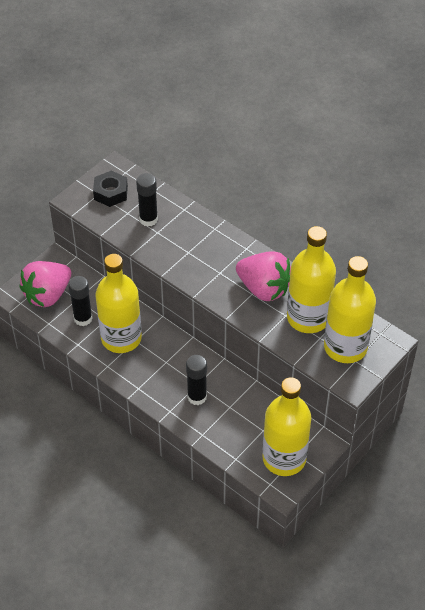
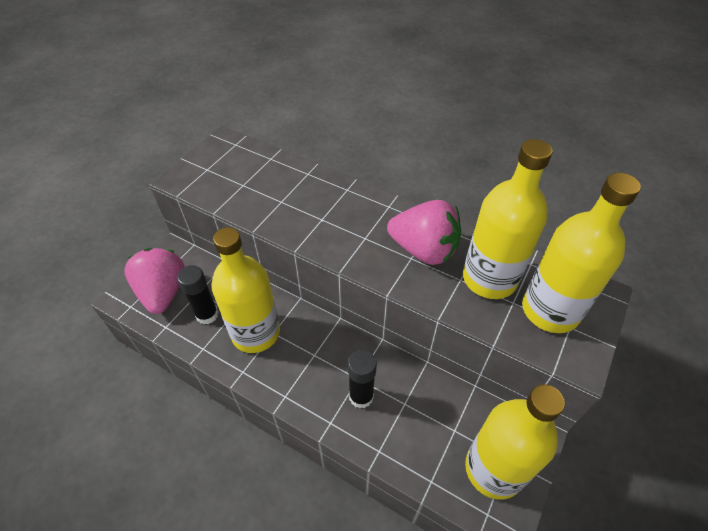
camera: 10 degrees left, 0 degrees up
pink strawberry [19,261,71,307] -> pink strawberry turned 135 degrees clockwise [124,248,185,314]
black nut [93,171,128,207] -> none
black glue stick [136,173,158,226] -> none

